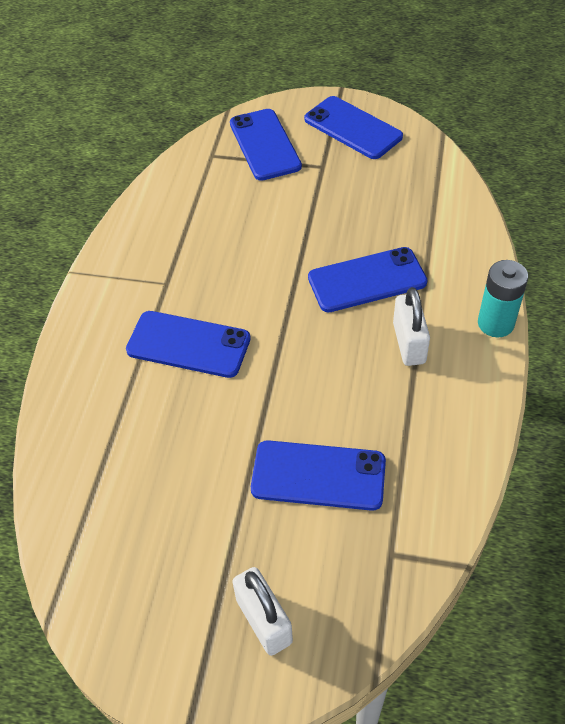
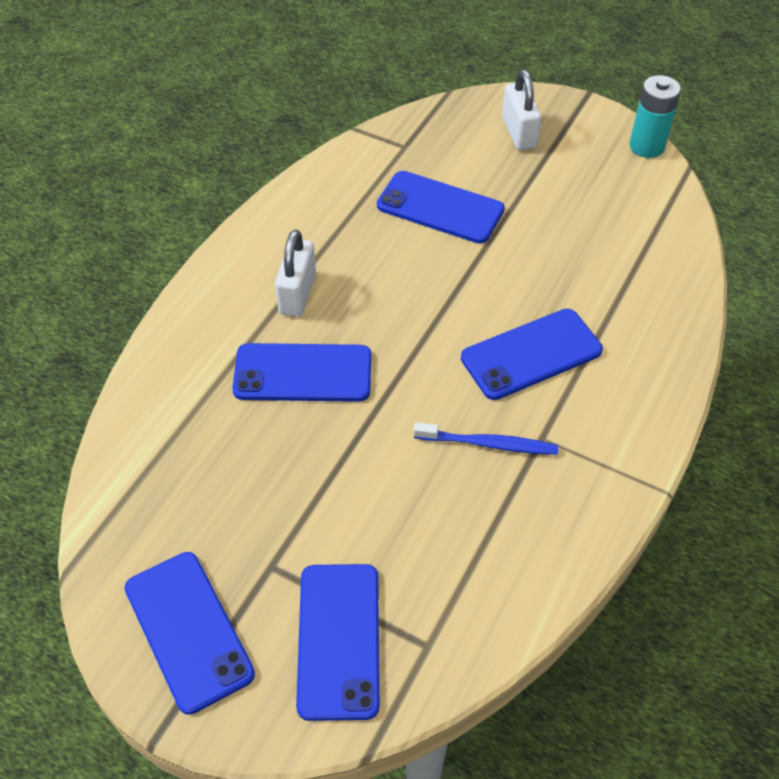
camera: 165 degrees left, 0 degrees up
blue phone [126,311,251,378] -> blue phone turned 60 degrees counterclockwise [461,309,603,400]
turquoise battery [478,260,528,337] -> turquoise battery moved to [629,75,681,158]
none -> blue toothbrush [413,422,558,455]

